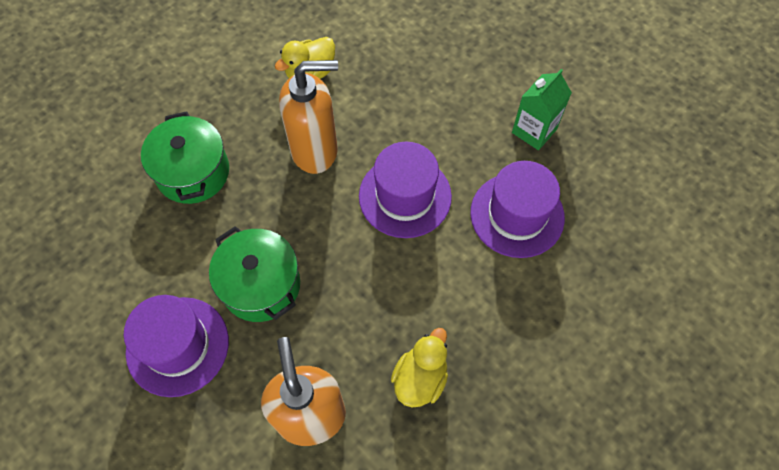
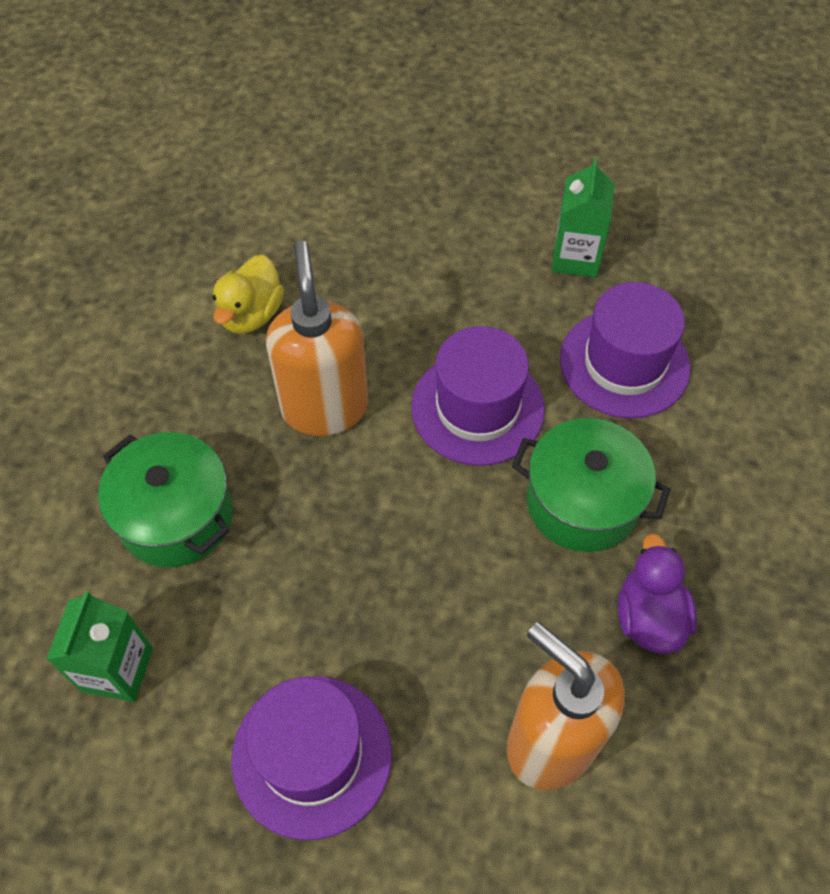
camera: 30 degrees left, 5 degrees down
green pot [209,226,300,322] -> green pot moved to [512,418,671,552]
orange soap dispenser [279,60,338,174] -> orange soap dispenser turned 60 degrees counterclockwise [266,241,368,436]
yellow duck [391,328,448,407] -> purple duck [618,533,697,654]
none -> green carton [46,591,153,702]

